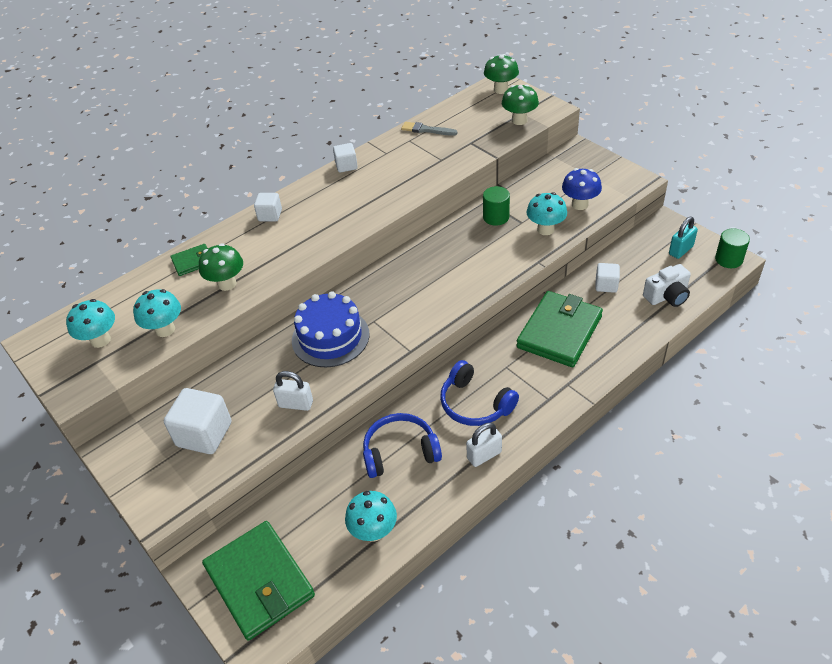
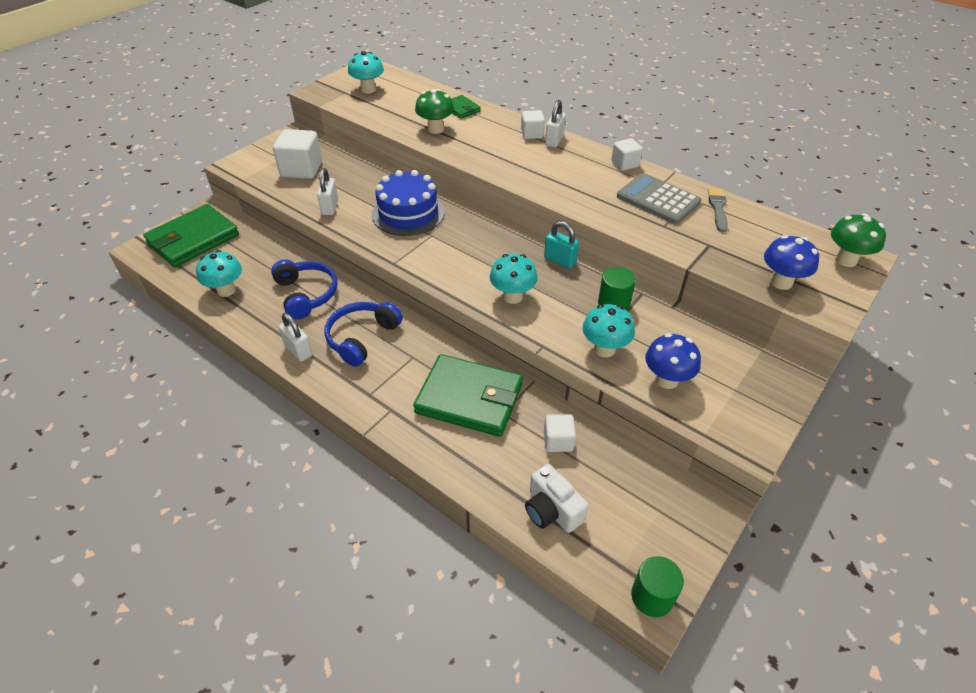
camera: 75 degrees right, 0 degrees up
turquoise mushroom [133,289,181,337] -> turquoise mushroom moved to [490,254,538,304]
green mushroom [502,84,539,125] -> blue mushroom [764,235,819,290]
turquoise padlock [669,217,698,259] -> turquoise padlock moved to [544,221,579,269]
none -> white padlock [545,100,566,147]
none -> grey calculator [617,173,701,224]

